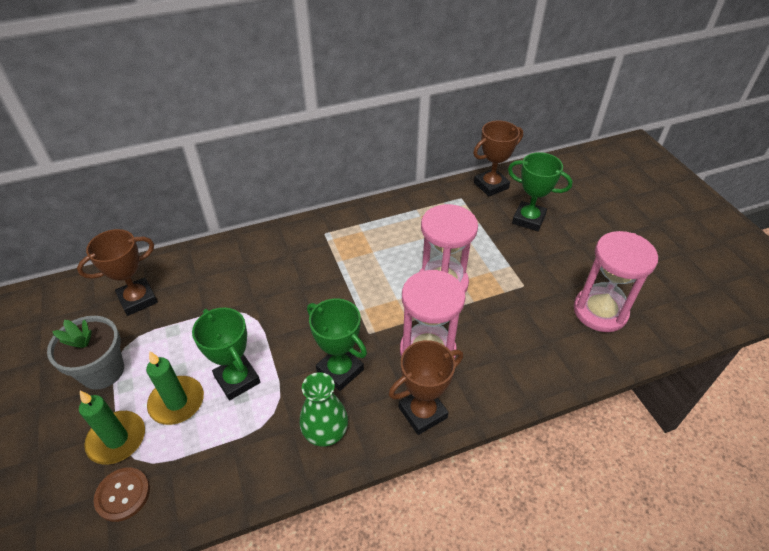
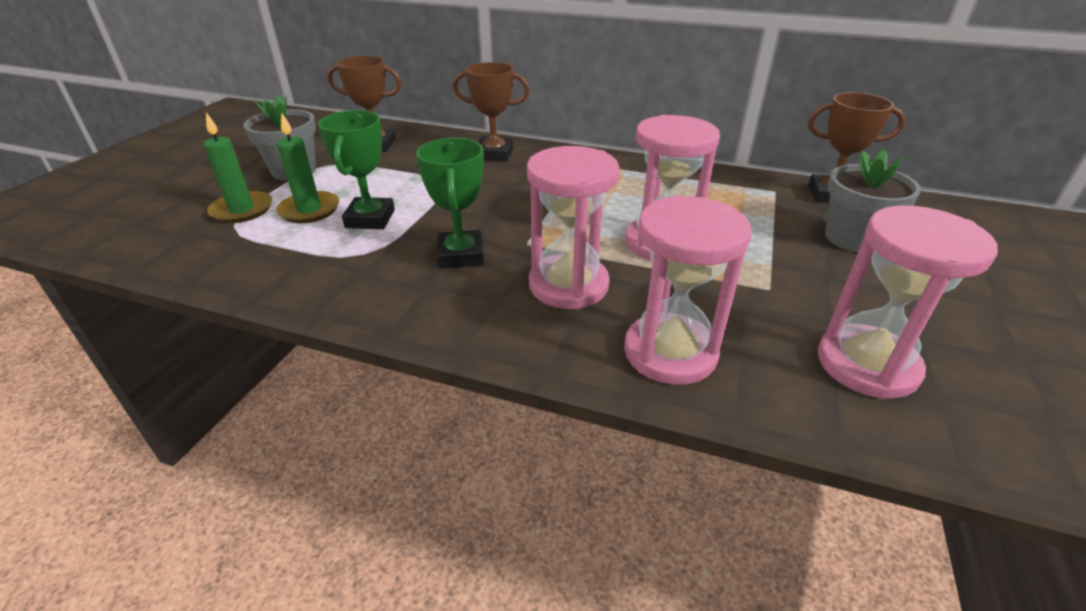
camera: 40 degrees right, 10 degrees down
brown button [94,468,150,522] -> none
green vase [300,372,348,446] -> none
brown trophy [388,340,463,435] -> brown trophy moved to [453,62,530,161]
green trophy [508,152,573,231] -> grey flower pot [825,150,921,252]
none -> pink hourglass [624,196,752,385]

